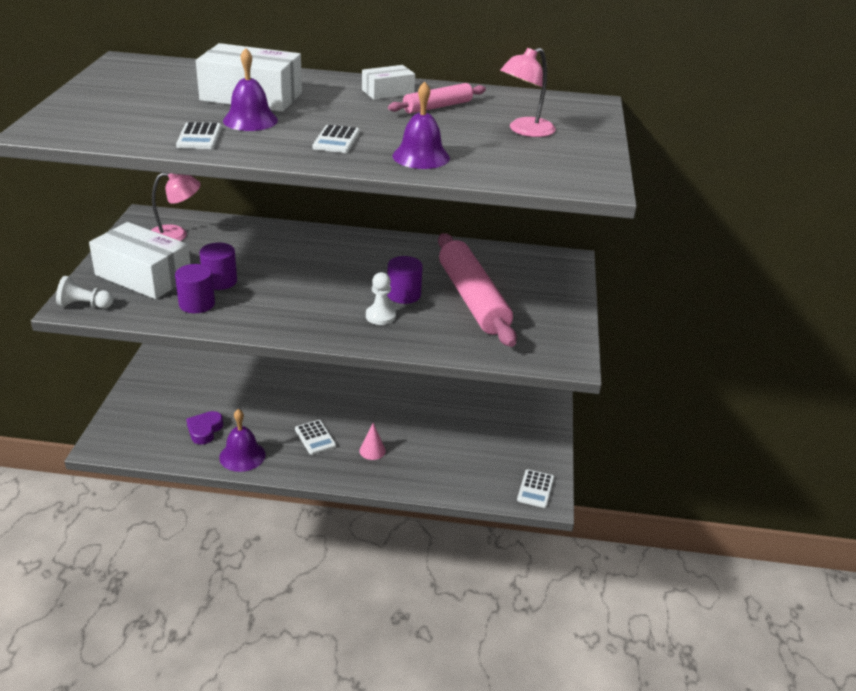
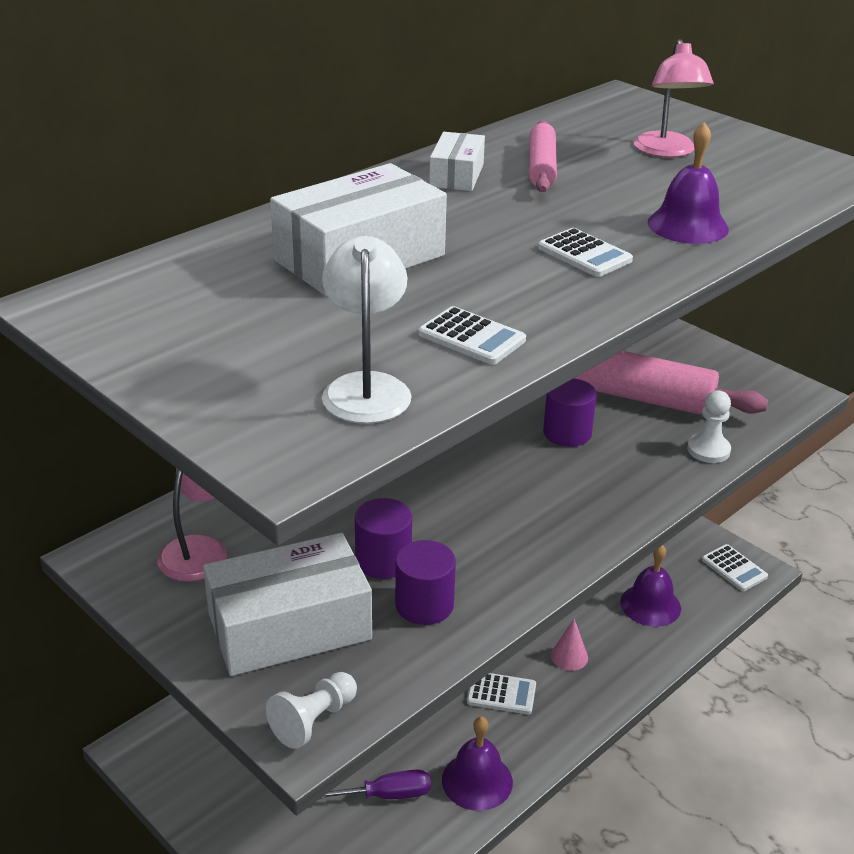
camera: 50 degrees left, 0 degrees up
purple heart [186,411,223,445] -> purple screwdriver [320,770,431,799]
purple bell [223,48,278,131] -> purple bell moved to [620,545,681,627]
white pawn [366,272,396,325] -> white pawn moved to [687,390,731,463]
none -> white lamp [322,236,412,424]

